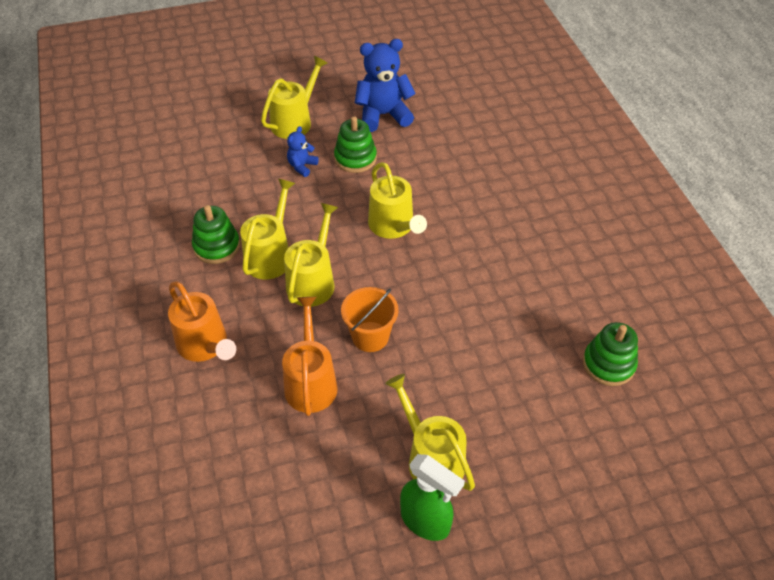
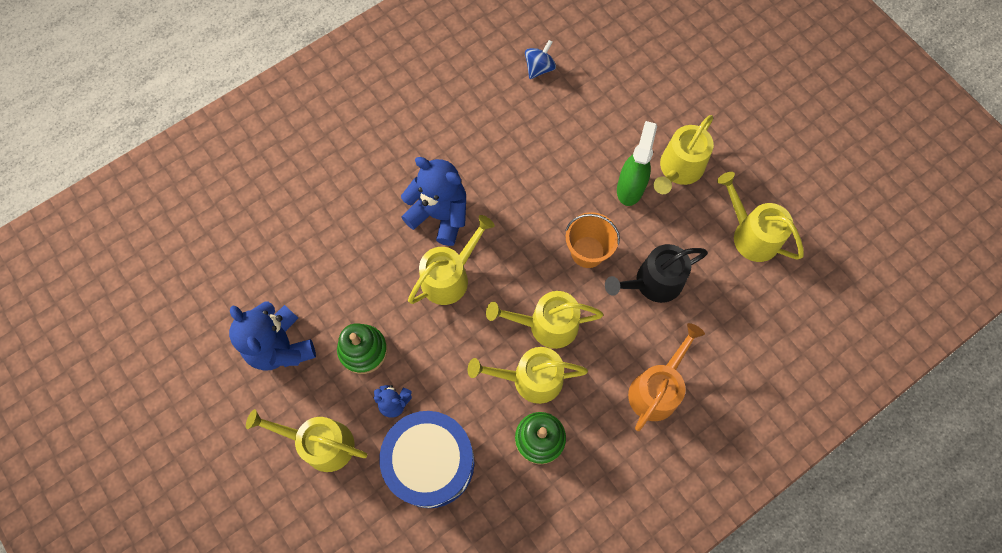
camera: 110 degrees left, 20 degrees up
orange watering can [282,297,338,416] -> black watering can [605,244,708,303]
green spray bottle [400,454,465,541] -> green spray bottle moved to [617,121,657,206]
green stacking toy [583,322,638,386] -> blue spinning top [525,40,556,79]
none -> blue drum [379,411,474,508]
none -> blue teddy bear [401,157,466,246]
none -> yellow watering can [717,172,804,262]

